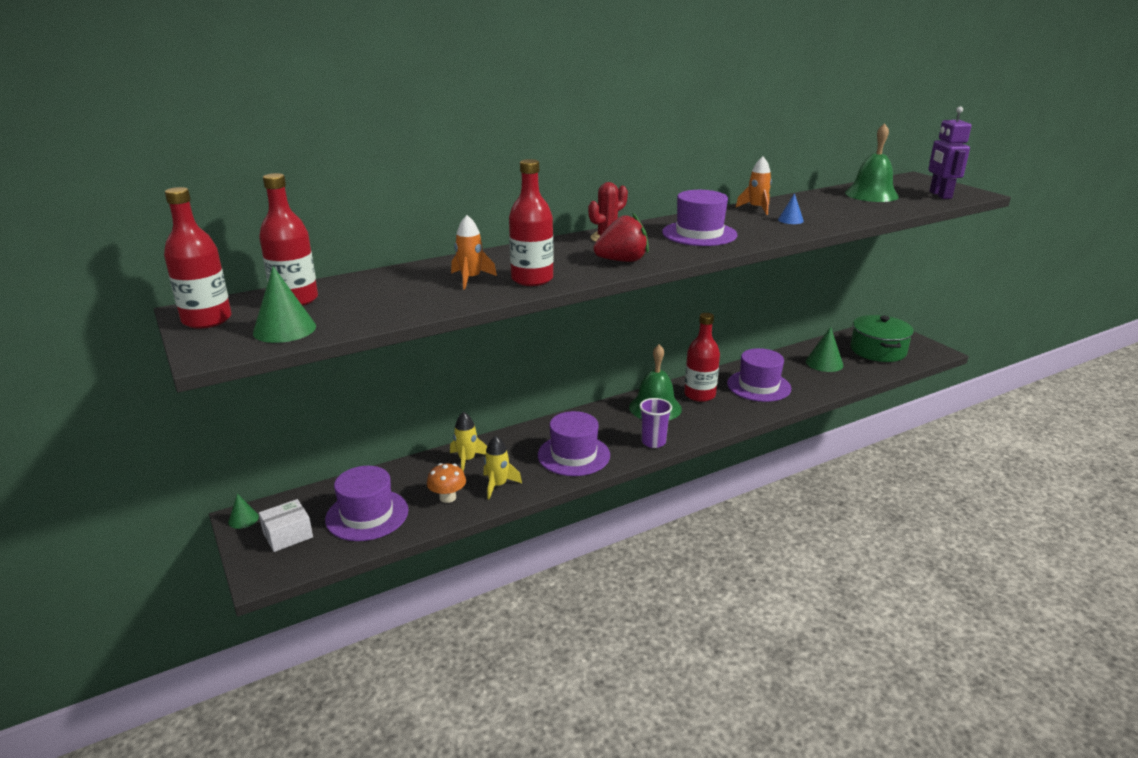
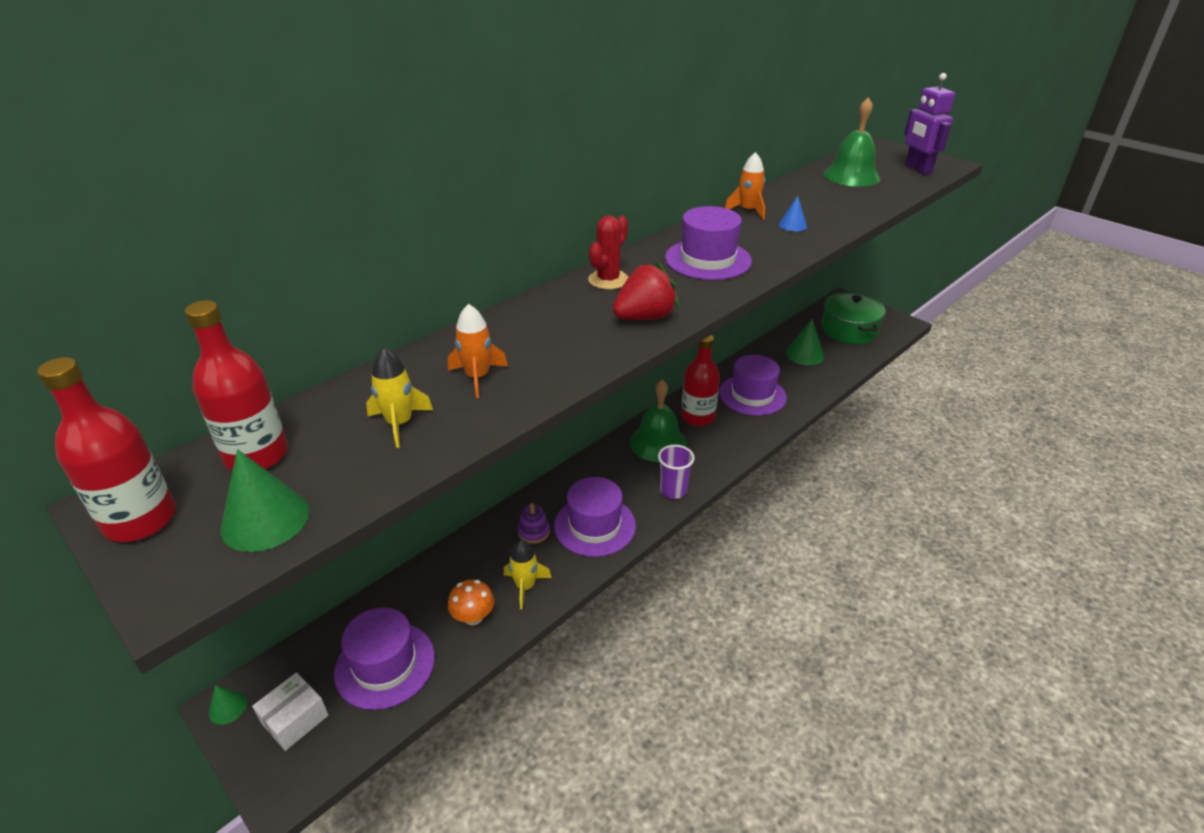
camera: 15 degrees left, 10 degrees up
yellow rocket [450,412,487,472] -> yellow rocket moved to [366,347,433,448]
red bottle [509,159,554,286] -> none
none -> purple stacking toy [518,503,550,544]

